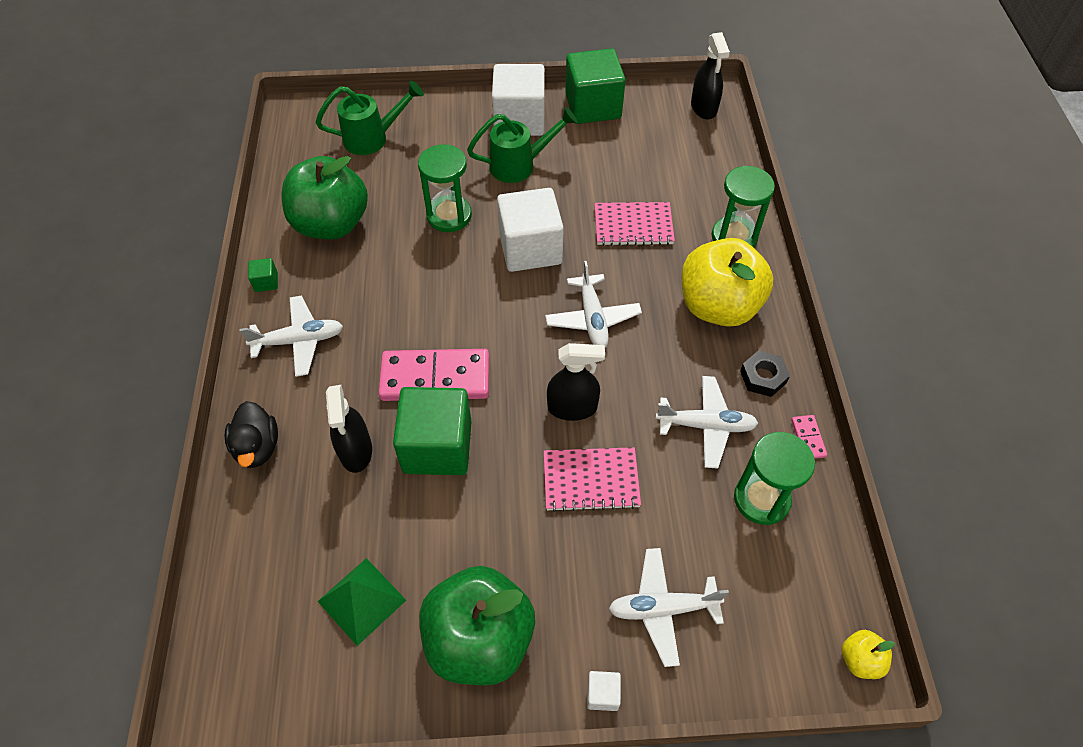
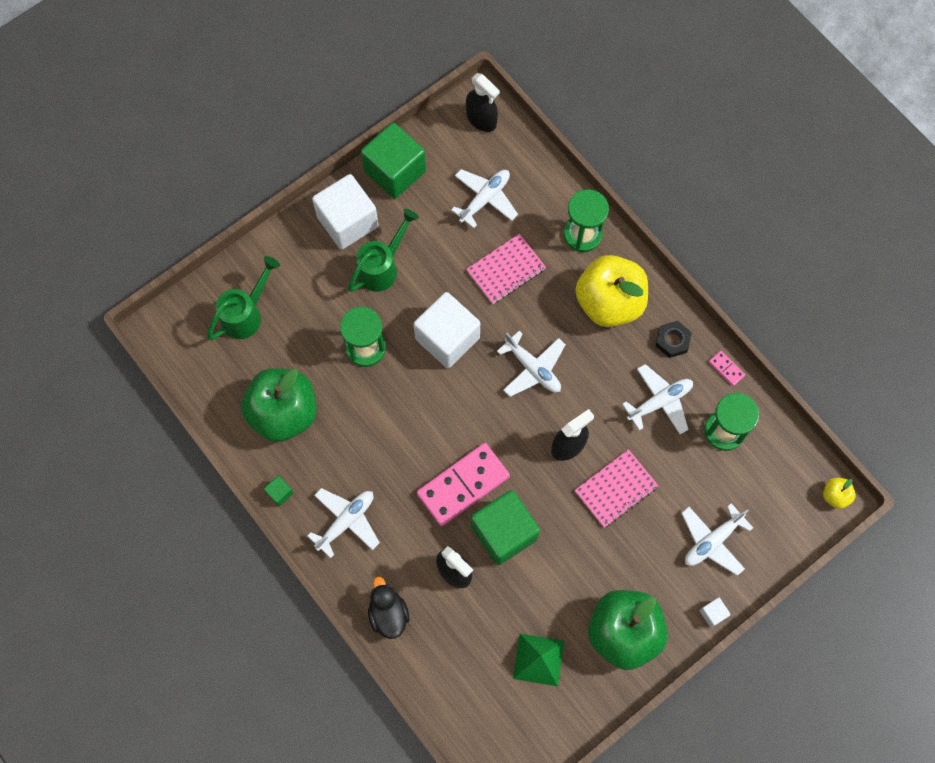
camera: 35 degrees left, 15 degrees up
black duck [225,401,278,468] -> black duck turned 150 degrees counterclockwise [368,577,409,639]
none -> white plane [451,169,518,228]

